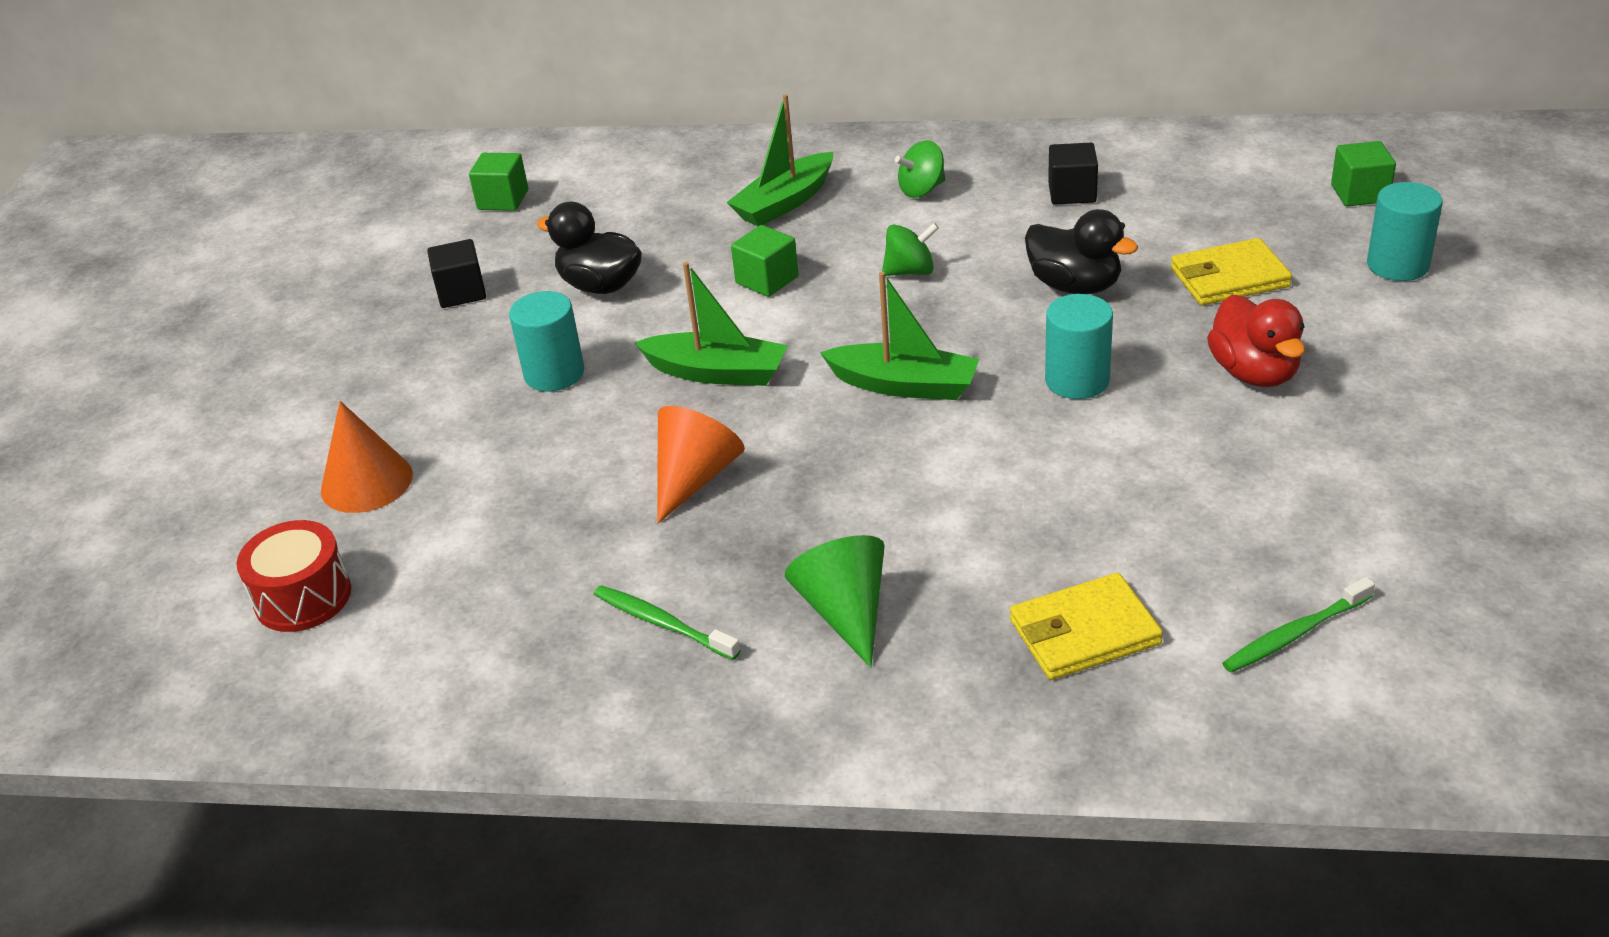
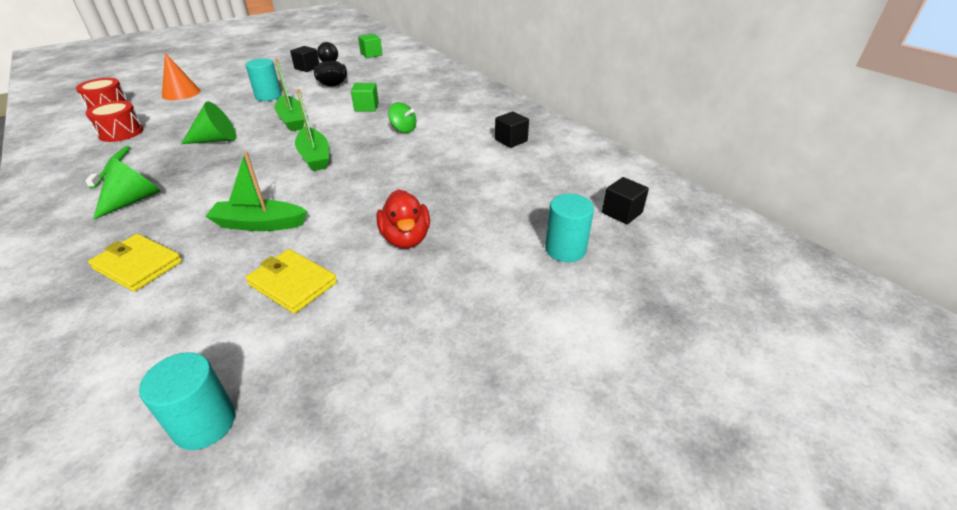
camera: 45 degrees right, 0 degrees up
orange cone [657,406,745,523] -> green cone [181,101,236,144]
green boat [726,94,834,226] -> green boat moved to [205,152,308,231]
green spinning top [895,140,946,198] -> none
black duck [1025,209,1138,294] -> none
turquoise cylinder [1045,294,1113,399] -> turquoise cylinder moved to [139,352,235,450]
yellow wallet [1171,238,1292,305] -> yellow wallet moved to [245,249,337,314]
red duck [1207,295,1306,387] -> red duck turned 45 degrees counterclockwise [377,189,430,248]
green toothbrush [1222,577,1375,673] -> none
green cube [1331,141,1396,206] -> black cube [602,177,649,224]
none -> red drum [85,101,143,142]

